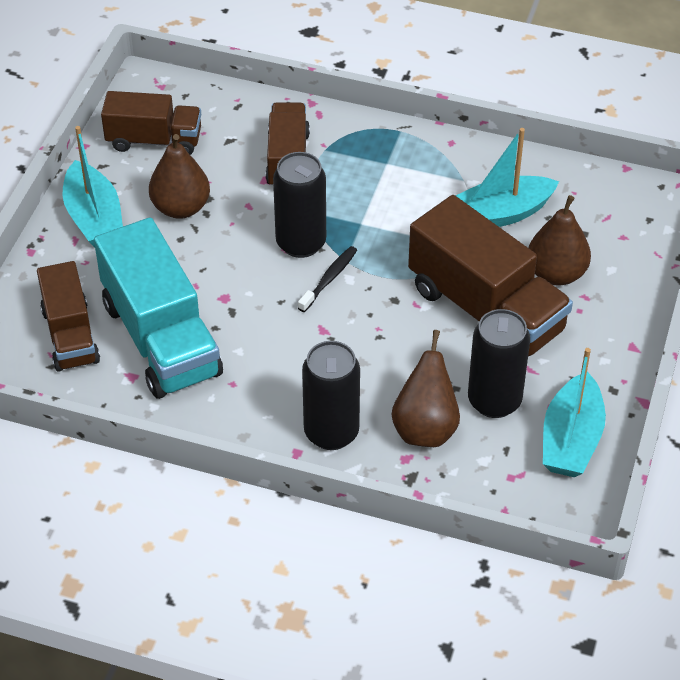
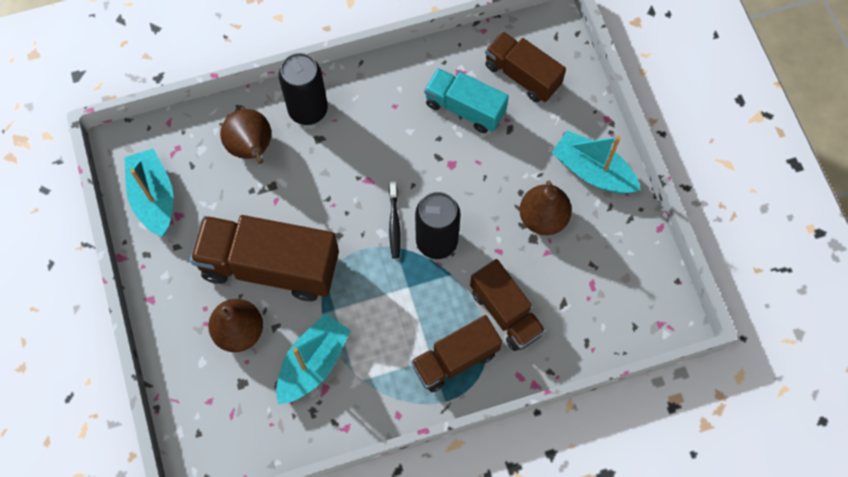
camera: 145 degrees right, 20 degrees up
turquoise truck [94,218,223,399] -> turquoise truck [424,68,509,133], size x0.62
brown truck [101,91,201,155] -> brown truck moved to [411,315,502,392]
black can [468,309,530,418] -> none

